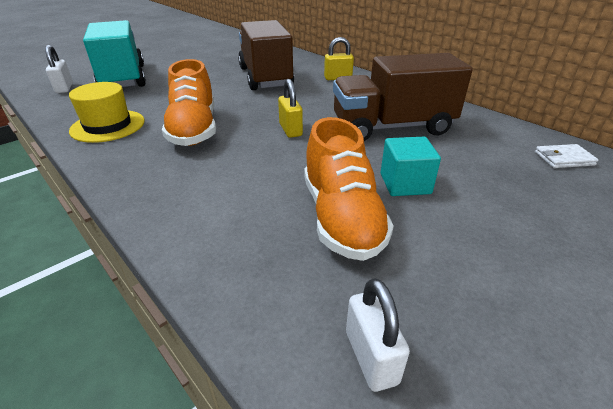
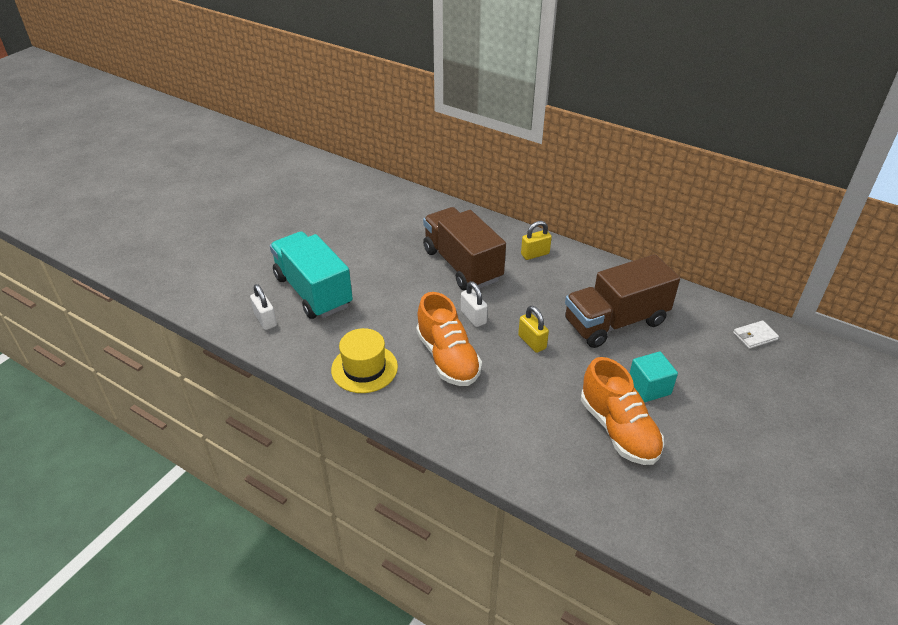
camera: 15 degrees left, 5 degrees up
white padlock [346,278,410,392] -> white padlock moved to [461,281,488,327]

